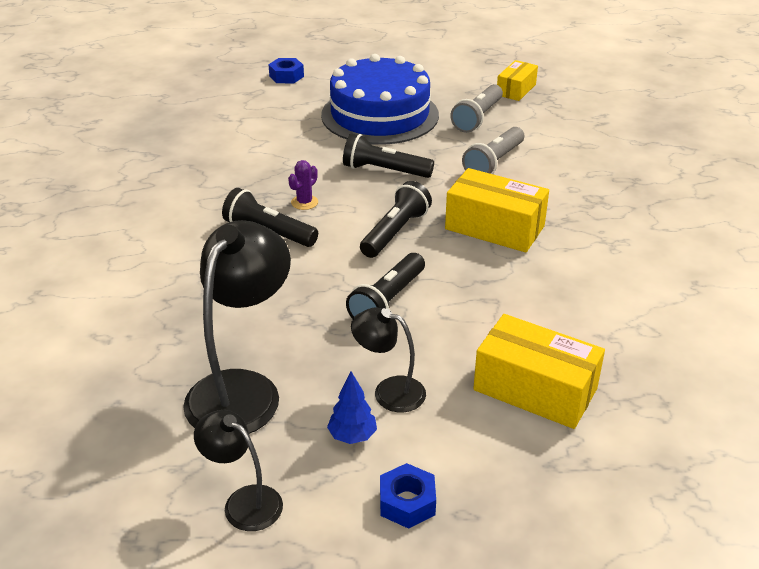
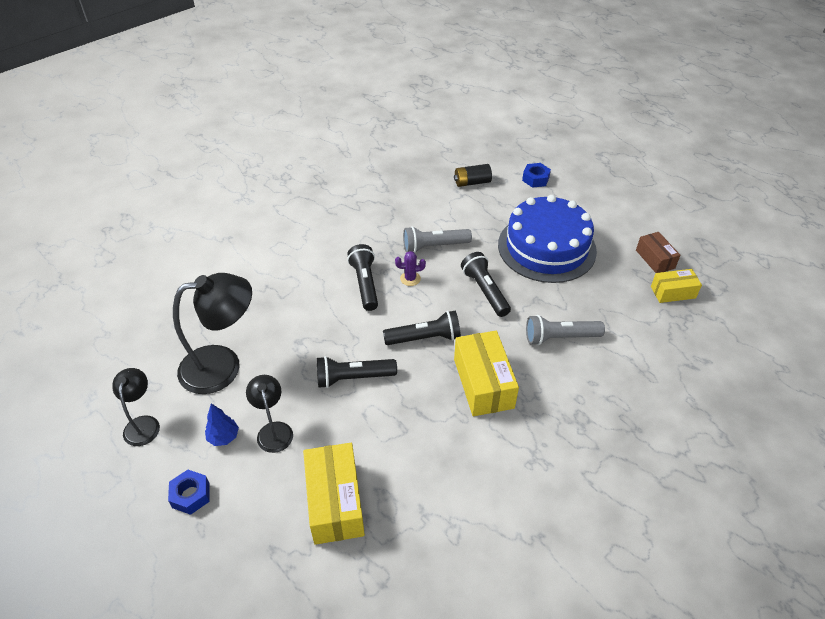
camera: 50 degrees right, 10 degrees up
grey flashlight [450,84,503,133] -> grey flashlight moved to [403,226,472,253]
none -> black battery [454,164,492,187]
none -> brown box [636,232,681,273]

